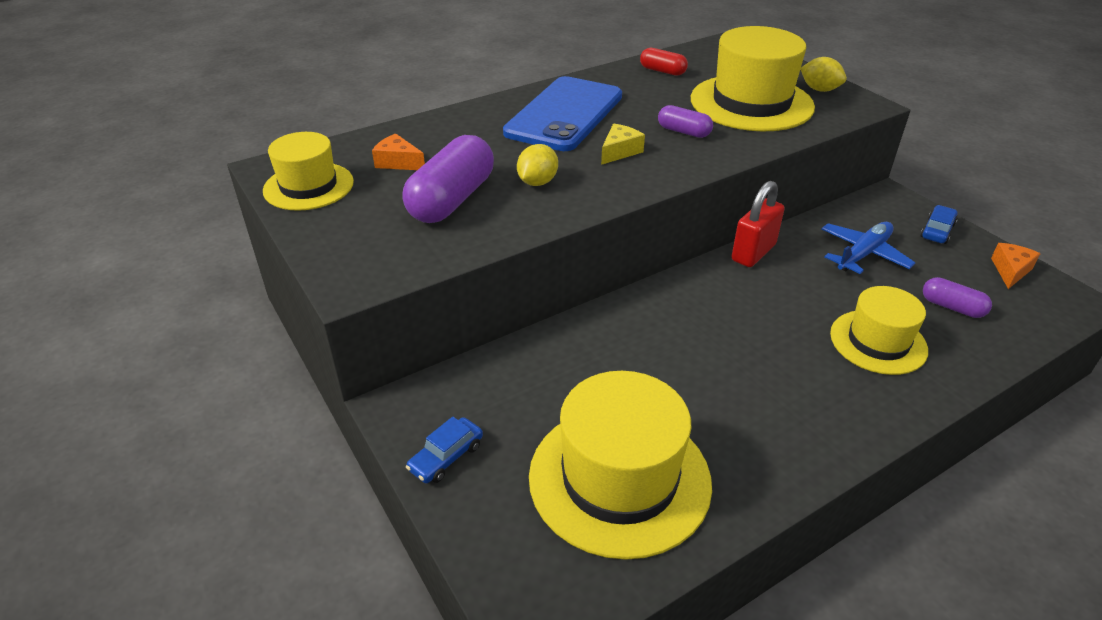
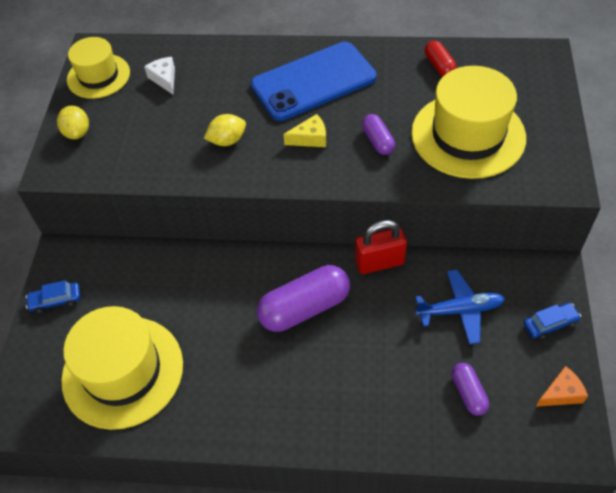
camera: 40 degrees right, 15 degrees up
orange cheese [372,133,425,170] -> white cheese [144,57,175,94]
purple capsule [402,135,494,223] -> purple capsule moved to [257,265,350,332]
yellow lemon [800,57,847,92] -> yellow lemon moved to [57,106,89,139]
yellow hat [830,286,928,375] -> none

